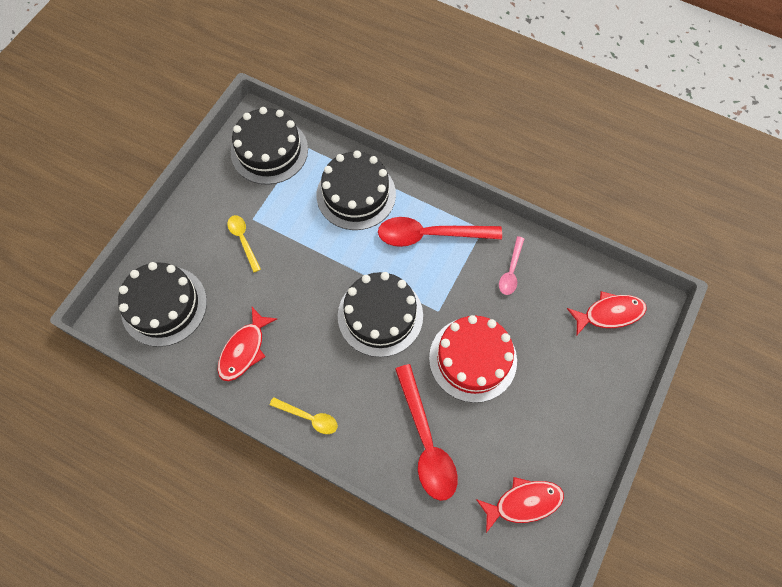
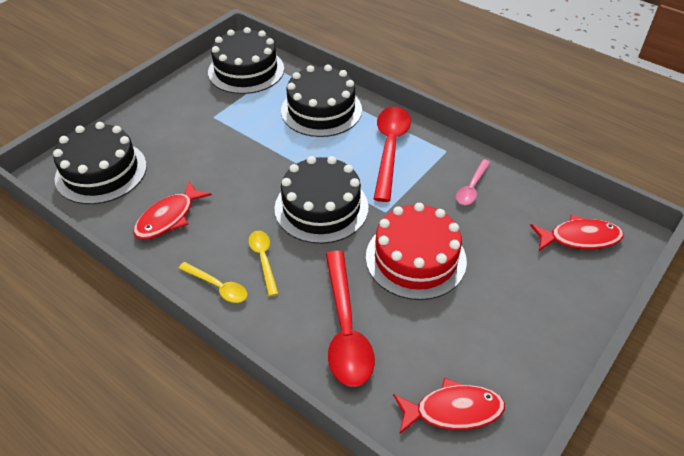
camera: 10 degrees right, 20 degrees down
yellow spoon [227,215,261,273] -> yellow spoon moved to [248,231,279,296]
red spoon [378,217,502,247] -> red spoon turned 90 degrees clockwise [374,107,411,202]

